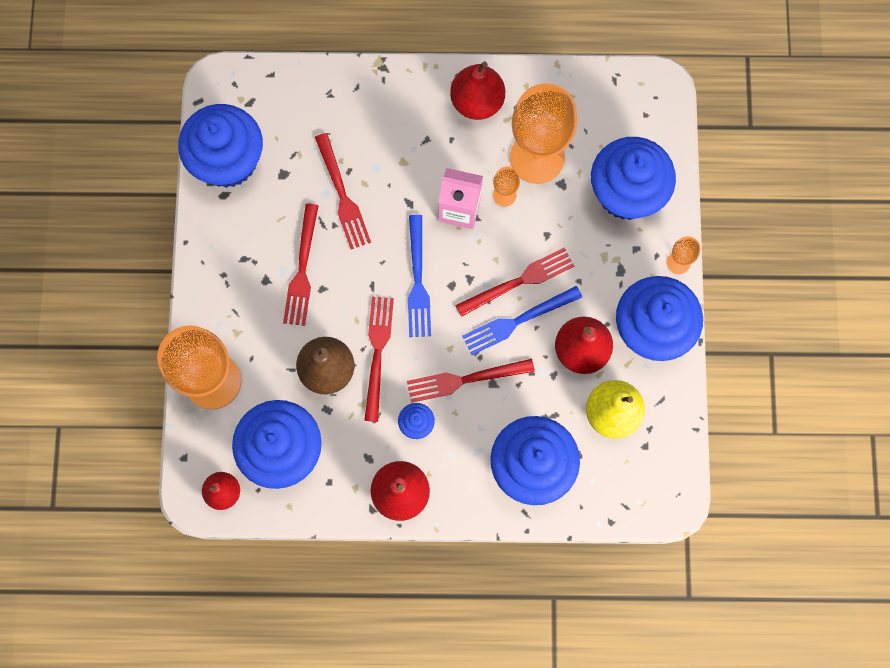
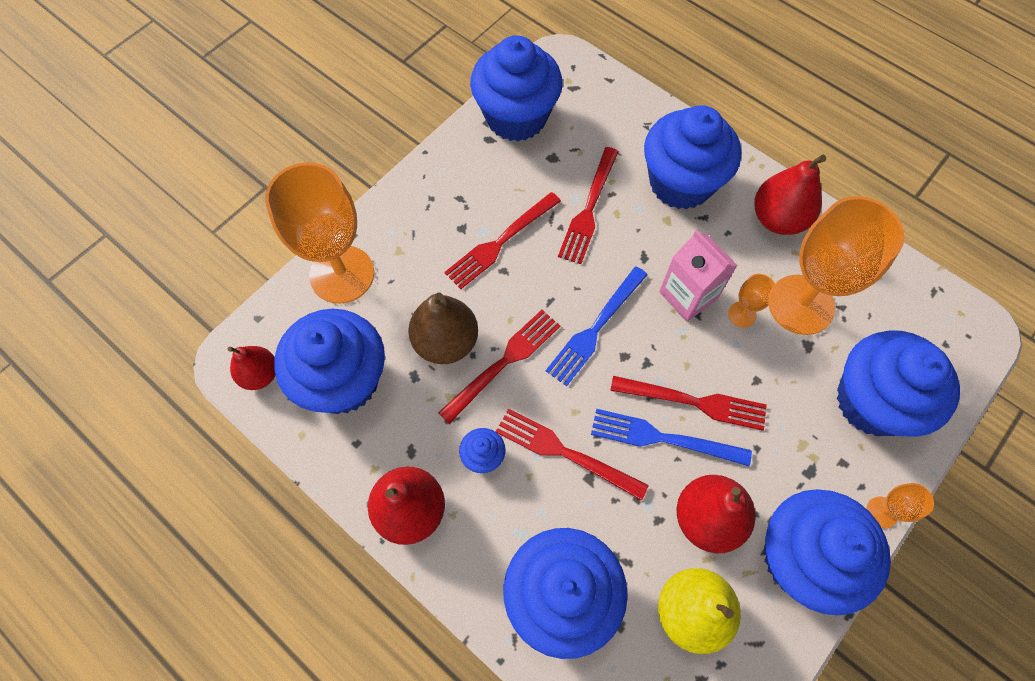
camera: 40 degrees right, 10 degrees down
none -> blue cupcake [644,105,741,210]

